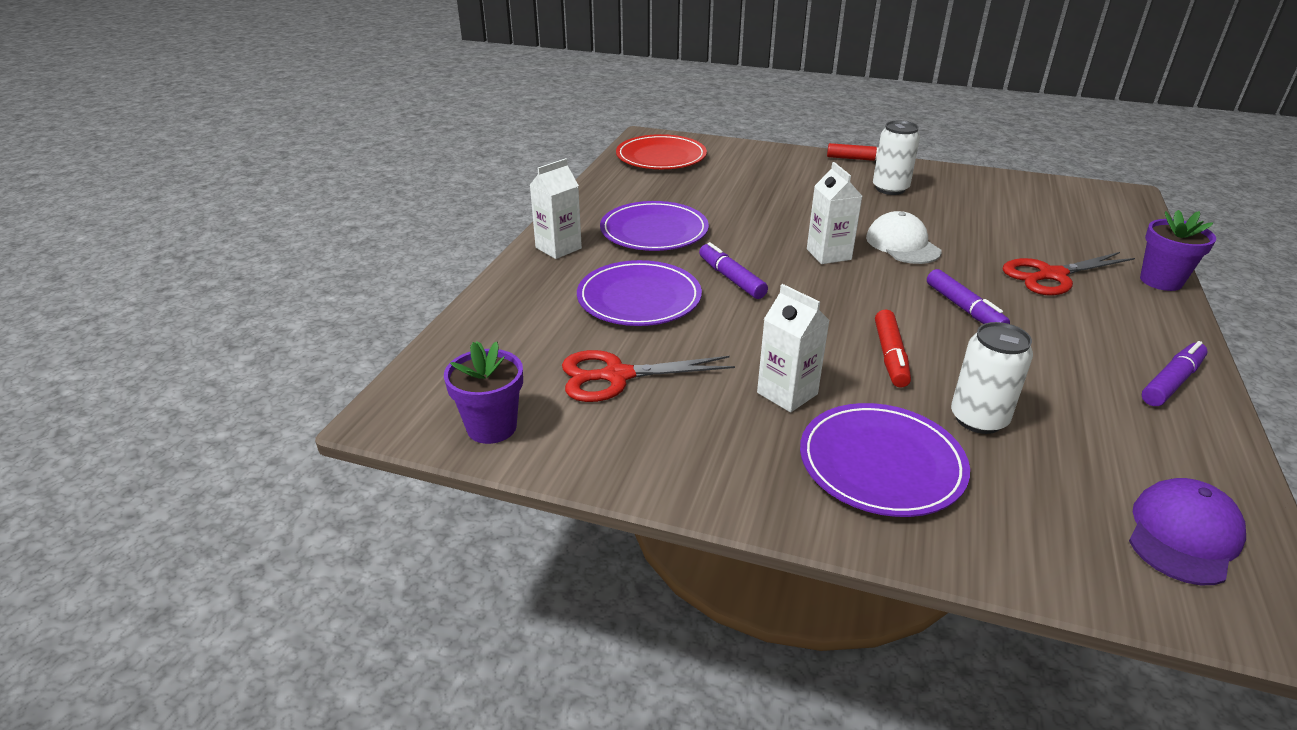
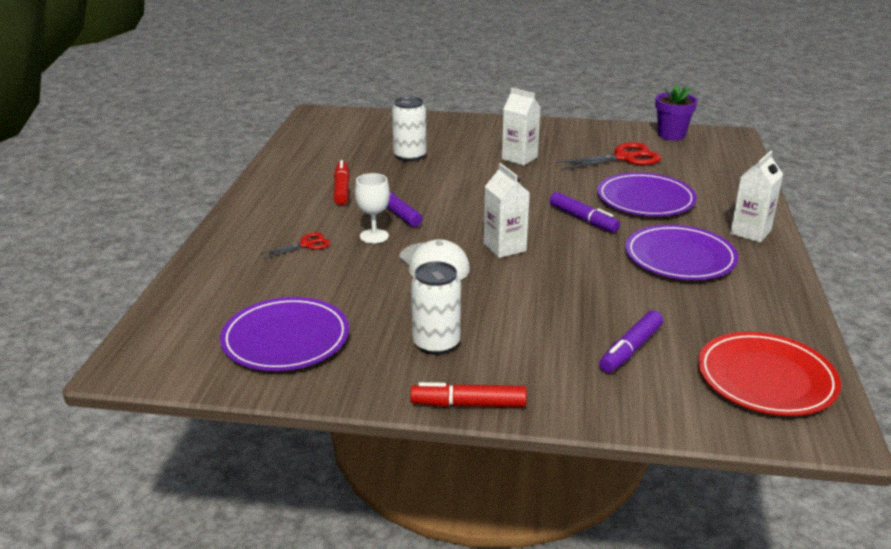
camera: 170 degrees right, 5 degrees down
purple plate [800,403,970,517] -> purple plate moved to [220,297,349,371]
red marker [875,310,911,388] -> red marker moved to [334,160,350,205]
red scissors [1003,252,1135,295] -> red scissors [260,232,330,259], size x0.54
purple cap [1129,478,1246,585] -> none
purple flower pot [1140,210,1216,291] -> none
purple marker [1142,341,1208,406] -> purple marker moved to [599,310,663,373]
none -> white goblet [355,173,390,244]

